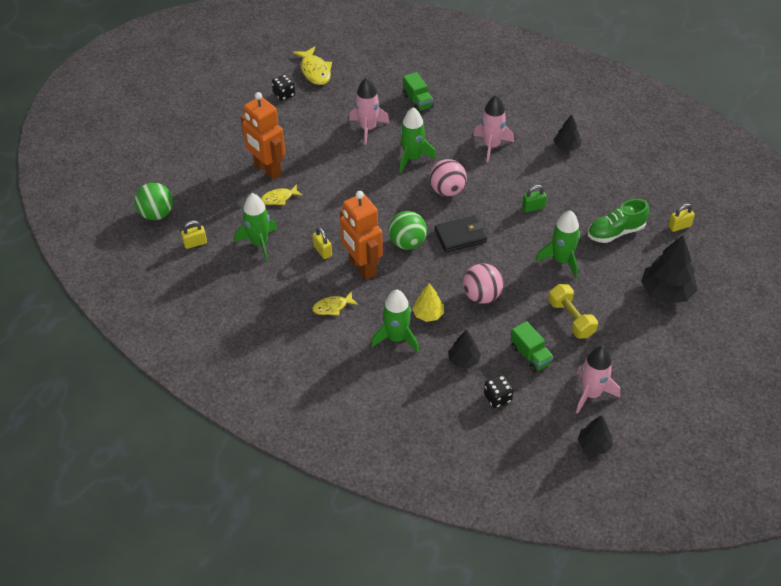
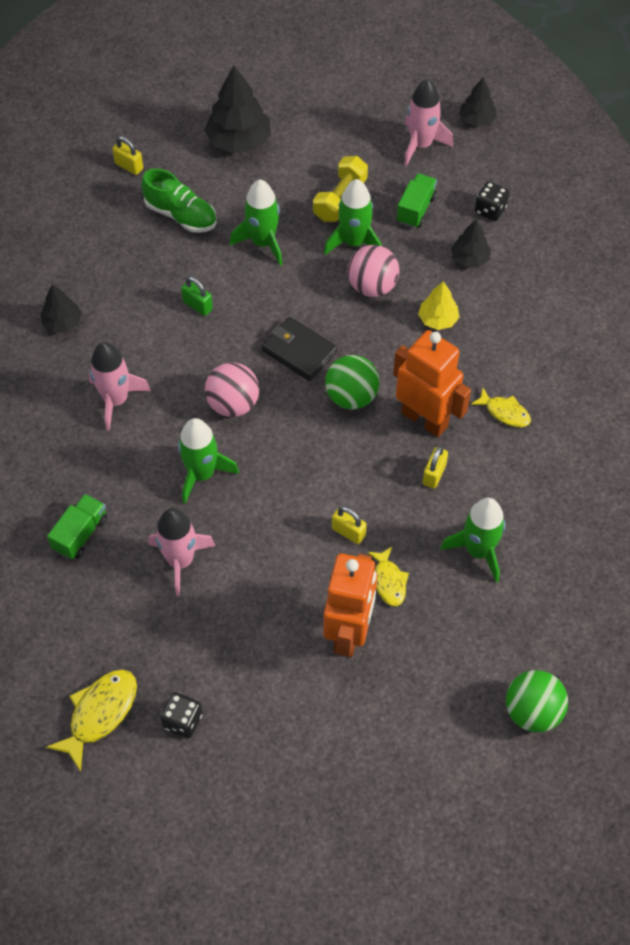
camera: 125 degrees left, 10 degrees up
yellow padlock [181,221,207,249] -> yellow padlock moved to [332,506,367,544]
yellow fish [261,184,303,205] -> yellow fish turned 45 degrees clockwise [367,547,409,606]
orange robot [340,191,383,280] -> orange robot turned 75 degrees counterclockwise [393,330,471,437]
green rocket [371,289,419,353] -> green rocket moved to [324,179,382,255]

